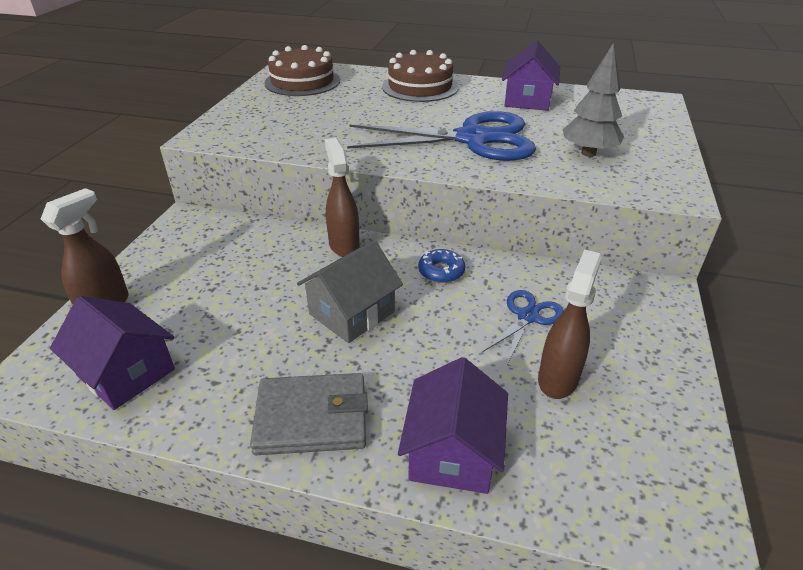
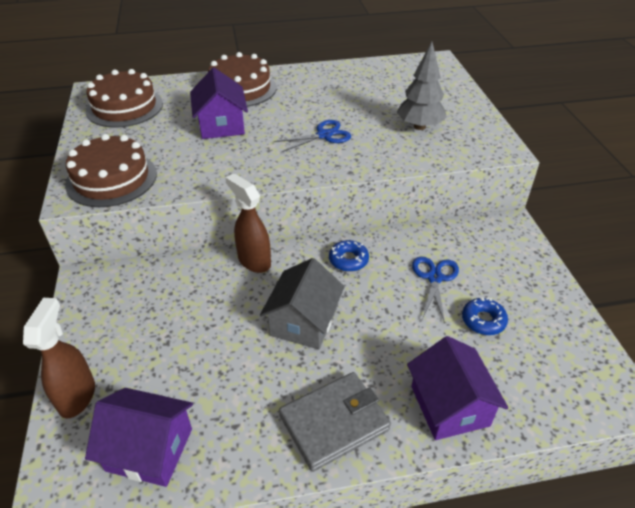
camera: 25 degrees left, 5 degrees up
blue scissors [347,111,536,161] -> blue scissors [274,120,351,152], size x0.46
purple house [502,40,560,111] -> purple house moved to [190,68,248,139]
brown spray bottle [538,249,602,399] -> blue donut [462,298,508,335]
none -> brown cake [65,134,157,207]

